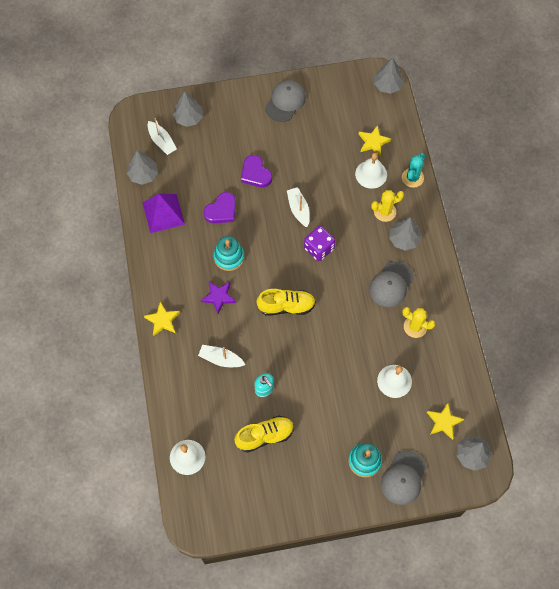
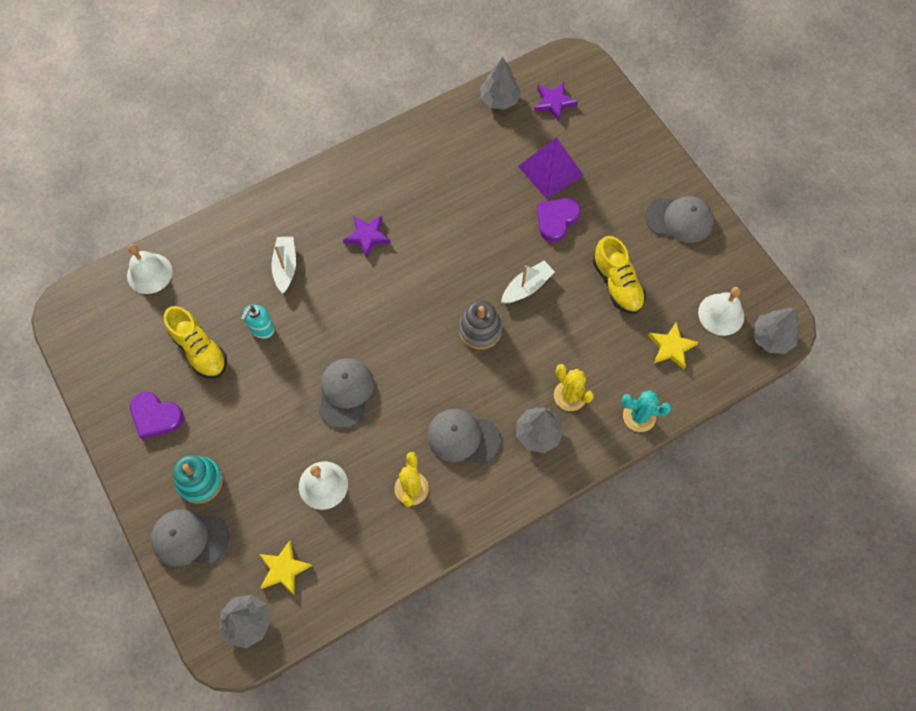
camera: 70 degrees right, 0 degrees up
purple pyramid [143,194,185,233] -> purple pyramid moved to [518,137,584,199]
yellow star [144,302,180,336] -> none
white boat [148,118,177,155] -> purple star [534,82,578,122]
grey tree [172,91,203,127] -> none
purple heart [204,192,236,223] -> purple heart moved to [130,391,184,440]
turquoise stacking toy [213,236,245,271] -> none
yellow shoe [256,289,316,316] -> yellow shoe moved to [593,236,646,314]
purple dice [304,226,335,261] -> grey stacking toy [459,300,502,350]
white bell [355,153,387,189] -> white bell moved to [698,287,744,336]
none -> grey cap [319,358,374,428]

